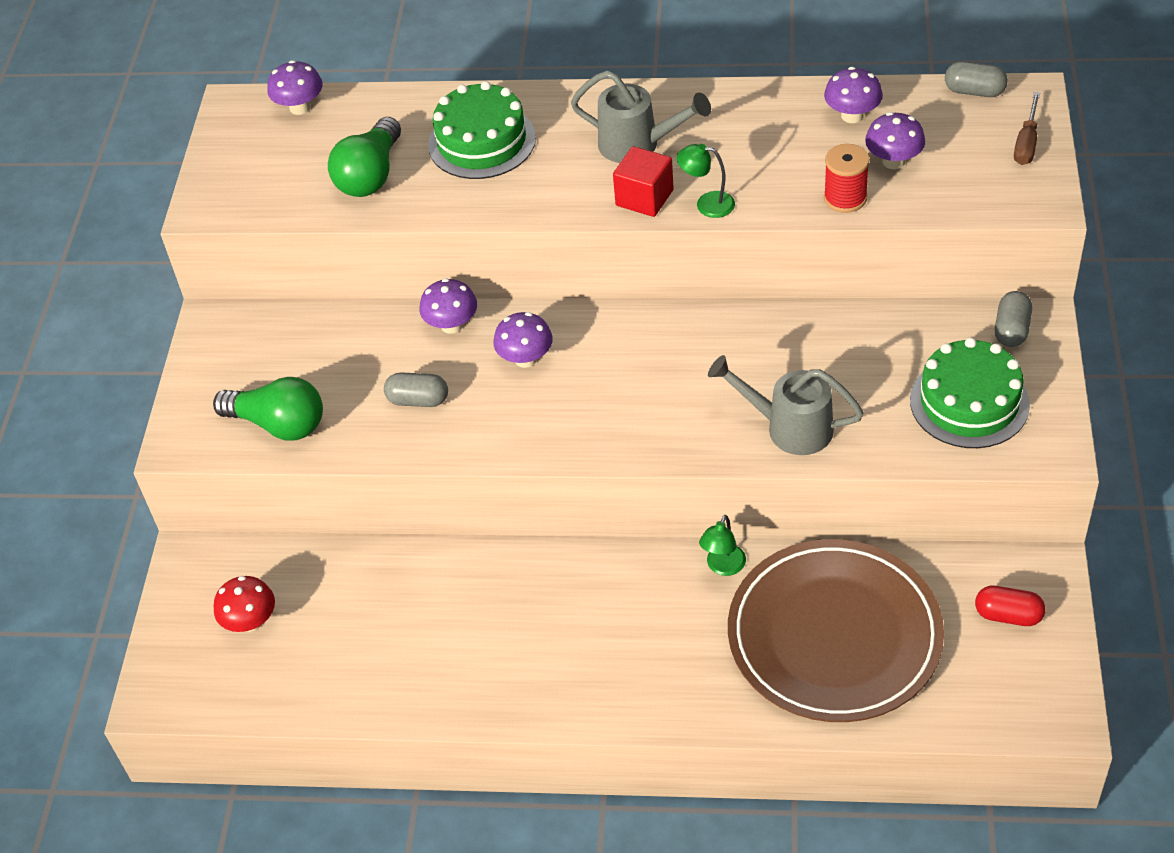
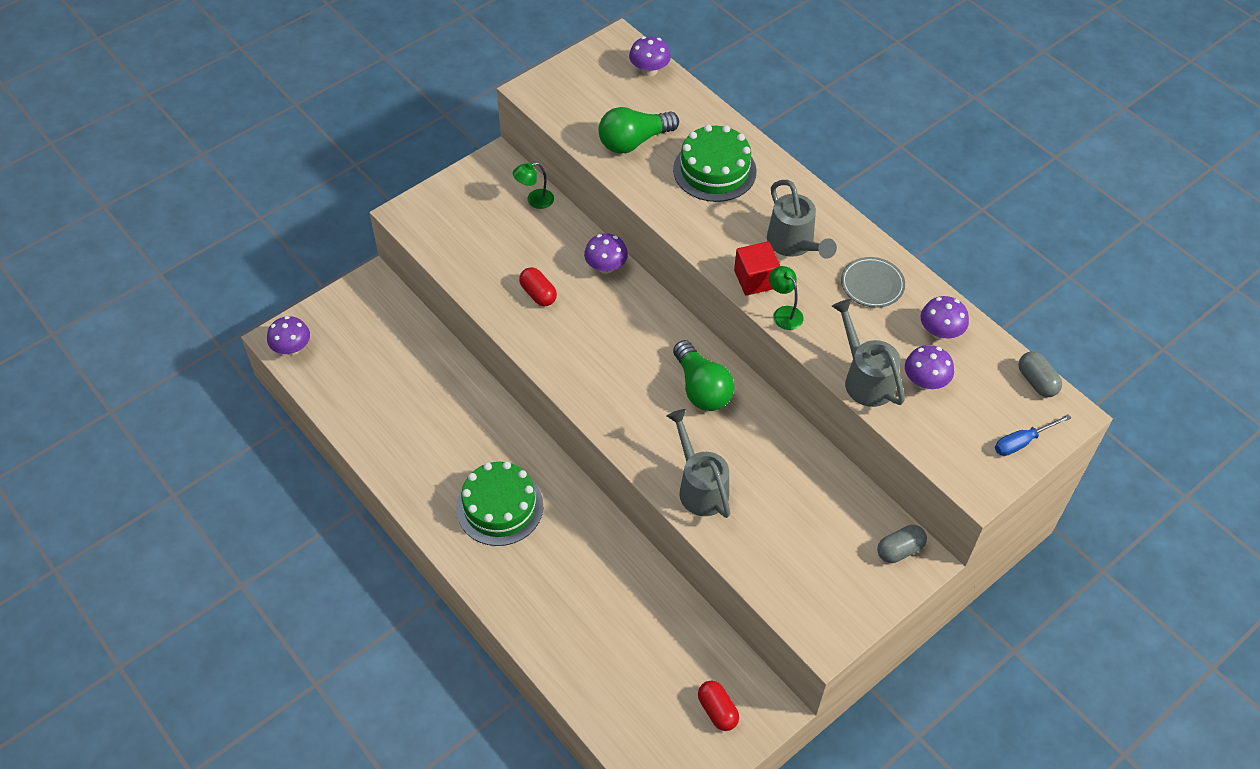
camera: 40 degrees right, 5 degrees up
green light bulb [213,377,323,441] -> green light bulb moved to [673,340,734,411]
red mushroom [214,576,275,632] -> none
grey capsule [384,372,448,407] -> red capsule [519,267,557,306]
purple mushroom [493,312,553,368] -> purple mushroom moved to [267,316,310,355]
green lamp [699,515,746,576] -> green lamp moved to [513,162,554,209]
brown plate [728,539,944,722] -> none
red spool [824,144,870,213] -> grey watering can [832,299,905,407]
green cake [910,338,1030,448] -> green cake moved to [456,461,543,546]
brown screwdriver [1014,92,1040,165] -> blue screwdriver [995,414,1071,456]
none -> grey plate [841,257,905,308]

